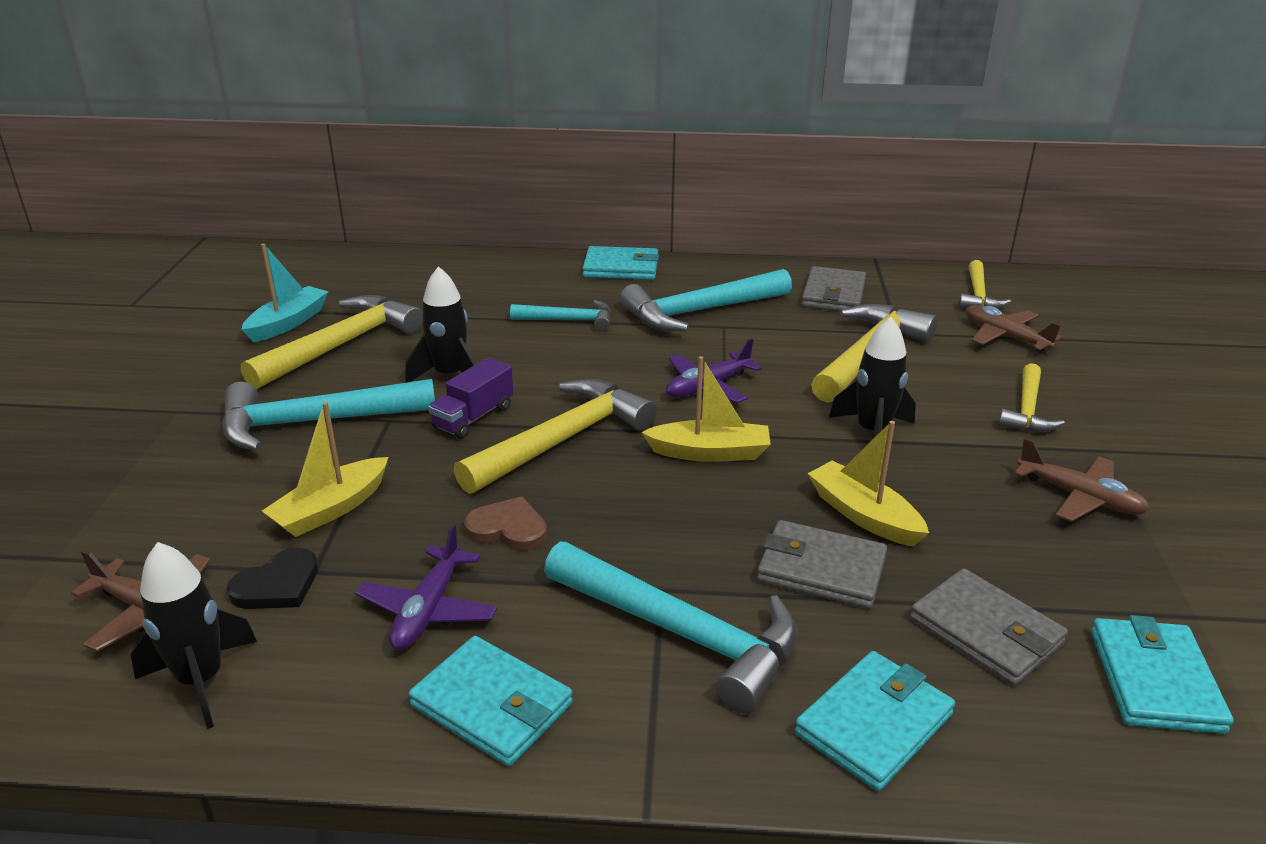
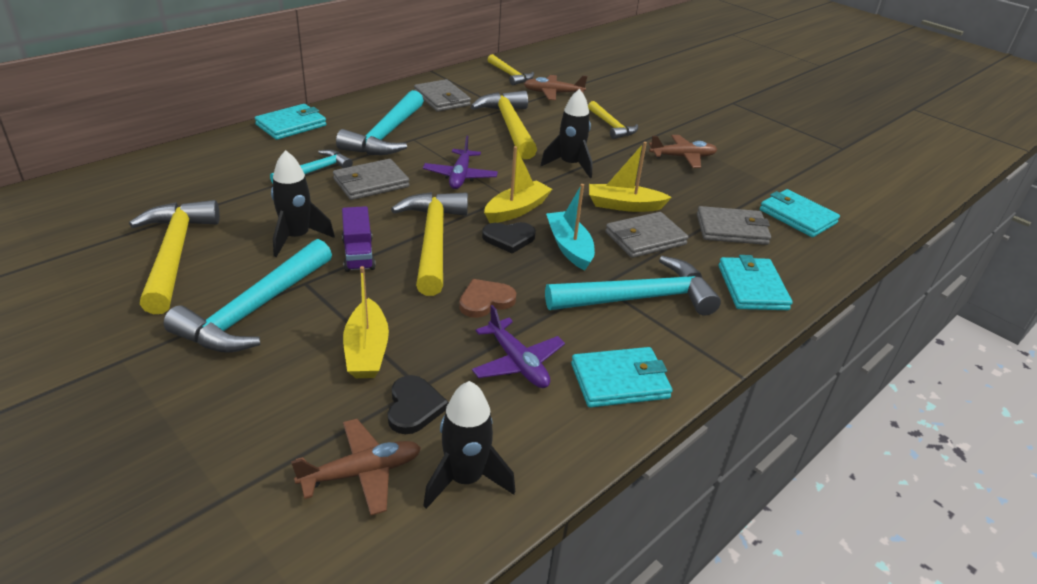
camera: 50 degrees left, 5 degrees up
turquoise boat [241,243,328,342] -> turquoise boat moved to [546,184,595,270]
none -> grey wallet [333,159,409,200]
none -> black heart [482,222,536,254]

